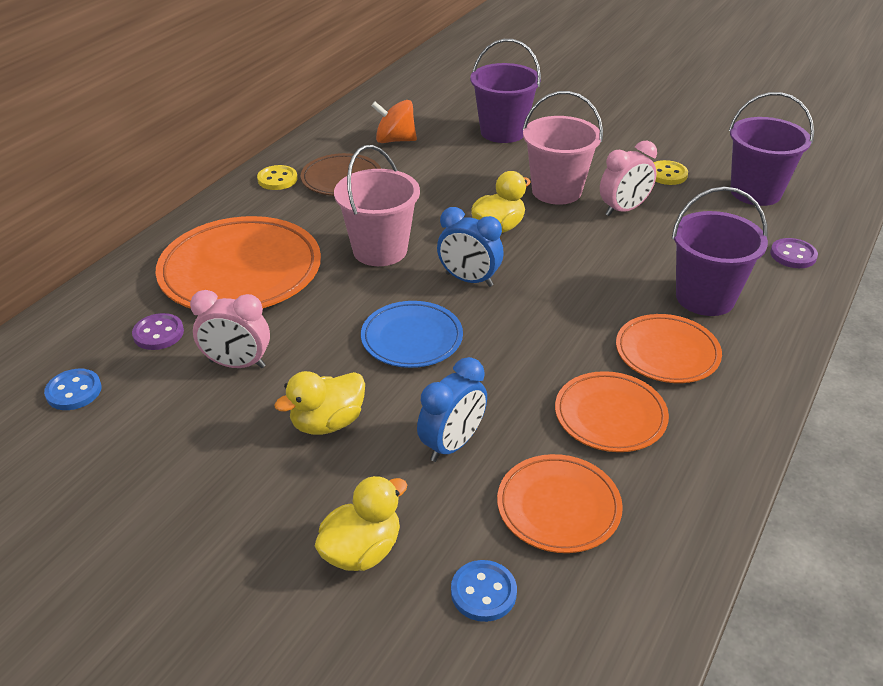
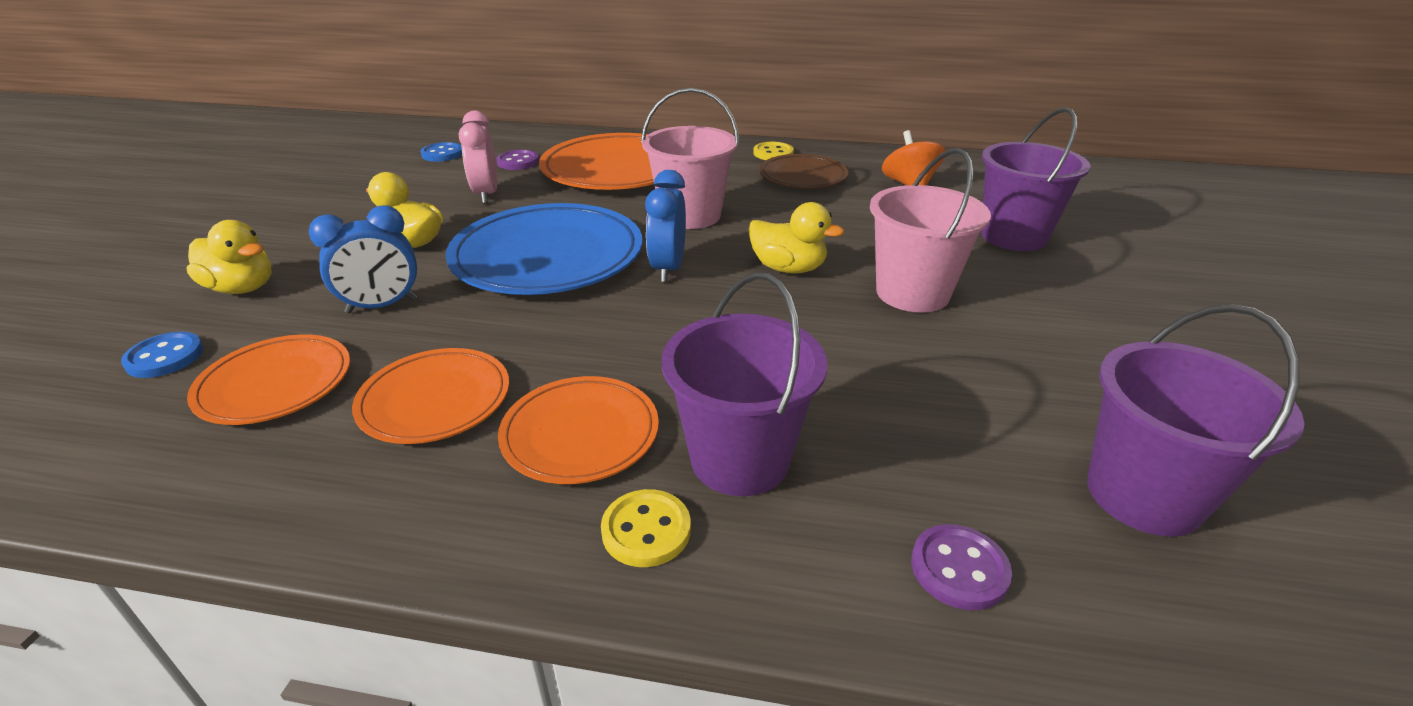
camera: 70 degrees right, 5 degrees down
blue plate [361,301,463,368] -> blue plate [445,203,642,295], size x1.73
blue clock [417,357,487,462] -> blue clock turned 45 degrees counterclockwise [309,205,417,313]
pink clock [600,141,657,216] -> none
yellow button [653,160,688,185] -> yellow button moved to [601,489,691,567]

